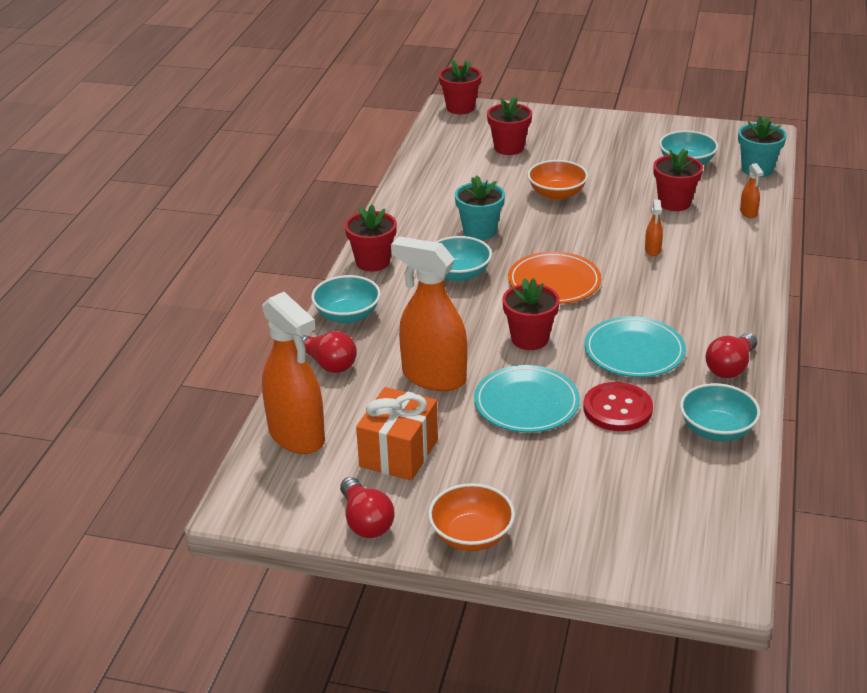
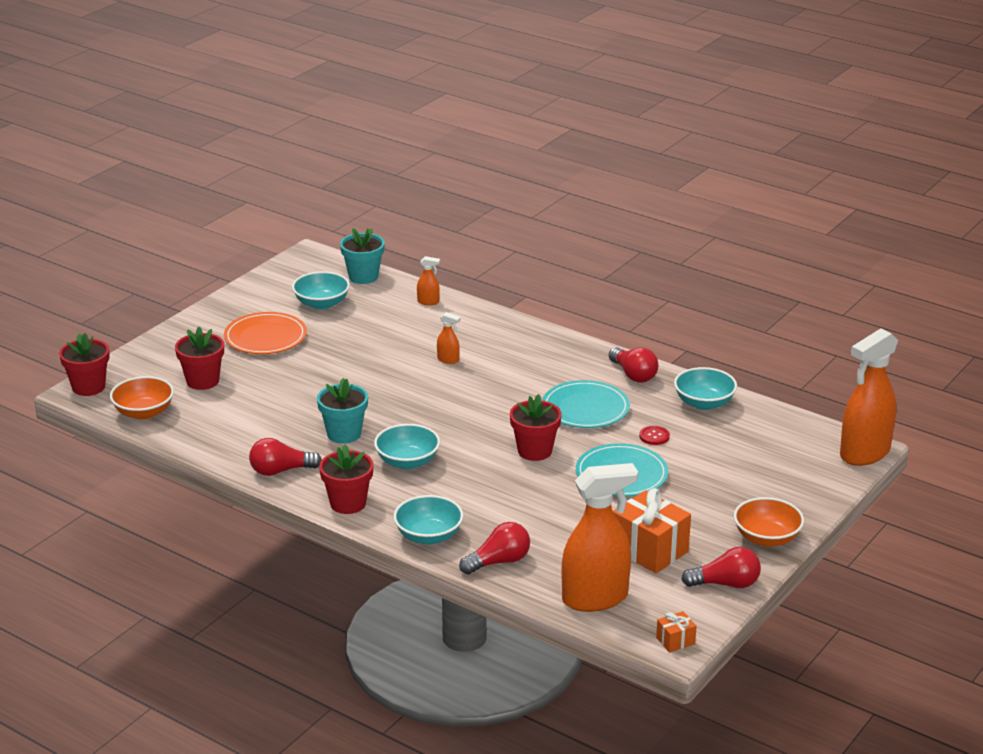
camera: 70 degrees left, 5 degrees down
orange spray bottle [391,236,467,391] -> orange spray bottle moved to [840,329,898,466]
orange plate [508,251,601,304] -> orange plate moved to [224,312,307,354]
orange bowl [527,160,588,200] -> orange bowl moved to [110,376,174,420]
red button [583,382,653,431] -> red button [639,426,670,445], size x0.52
red flower pot [653,149,703,211] -> none
none -> red light bulb [249,438,322,476]
none -> orange gift [656,611,697,653]

